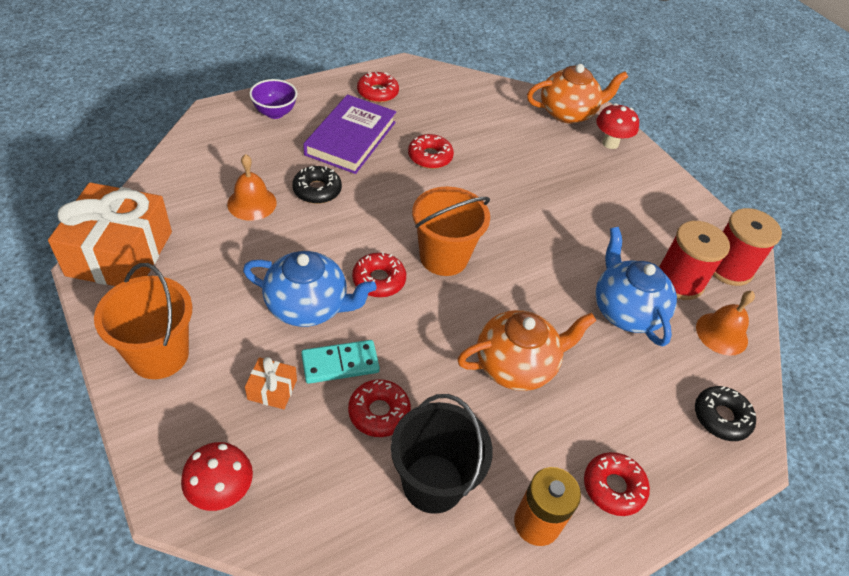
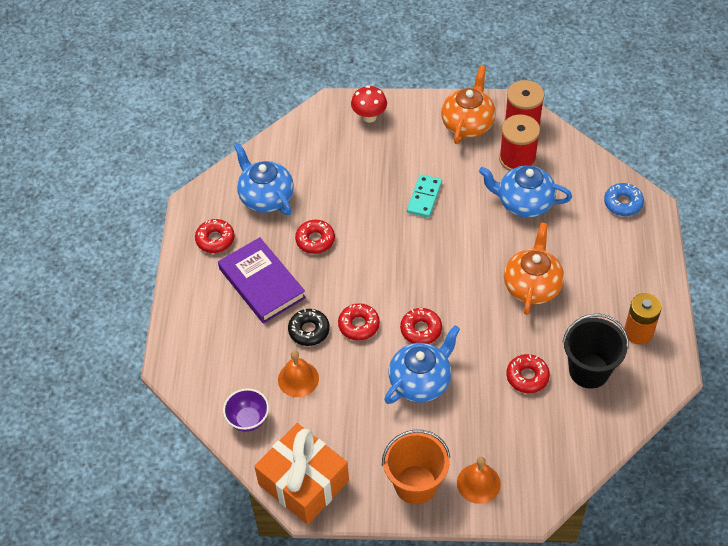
camera: 50 degrees left, 5 degrees up
red mushroom [181,442,253,511] -> none
orange gift [245,357,297,409] -> none
purple bowl [249,79,297,119] -> purple bowl moved to [223,388,269,432]
turquoise domino [301,340,380,384] -> turquoise domino moved to [407,174,442,218]
orange bucket [412,187,490,276] -> none
orange teapot [527,64,628,124] -> orange teapot moved to [441,66,496,144]
red donut [584,452,650,516] -> red donut moved to [338,303,380,341]
black donut [695,386,756,441] -> blue donut [604,183,644,216]
orange bell [696,291,755,356] -> orange bell moved to [457,457,501,504]
none -> blue teapot [234,143,294,215]

